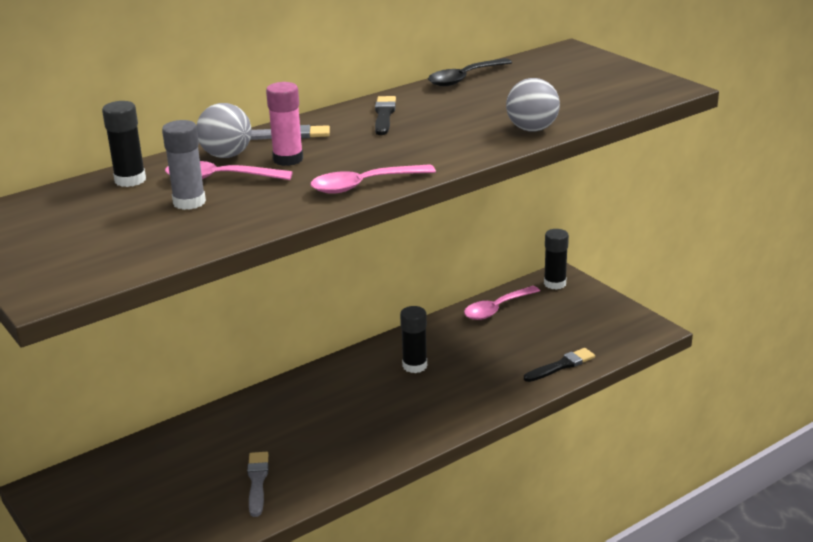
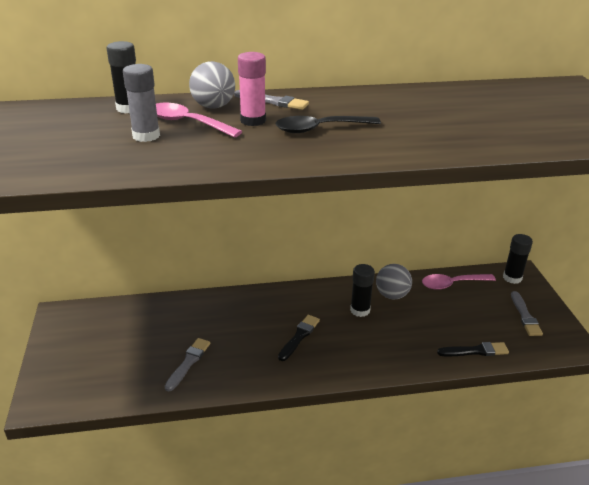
camera: 25 degrees right, 5 degrees up
pink spoon [310,164,436,194] -> none
black brush [375,96,396,135] -> black brush moved to [278,315,320,361]
black spoon [428,58,512,86] -> black spoon moved to [276,116,381,133]
grey ball [506,78,560,132] -> grey ball moved to [376,264,412,300]
none -> grey brush [511,291,543,336]

